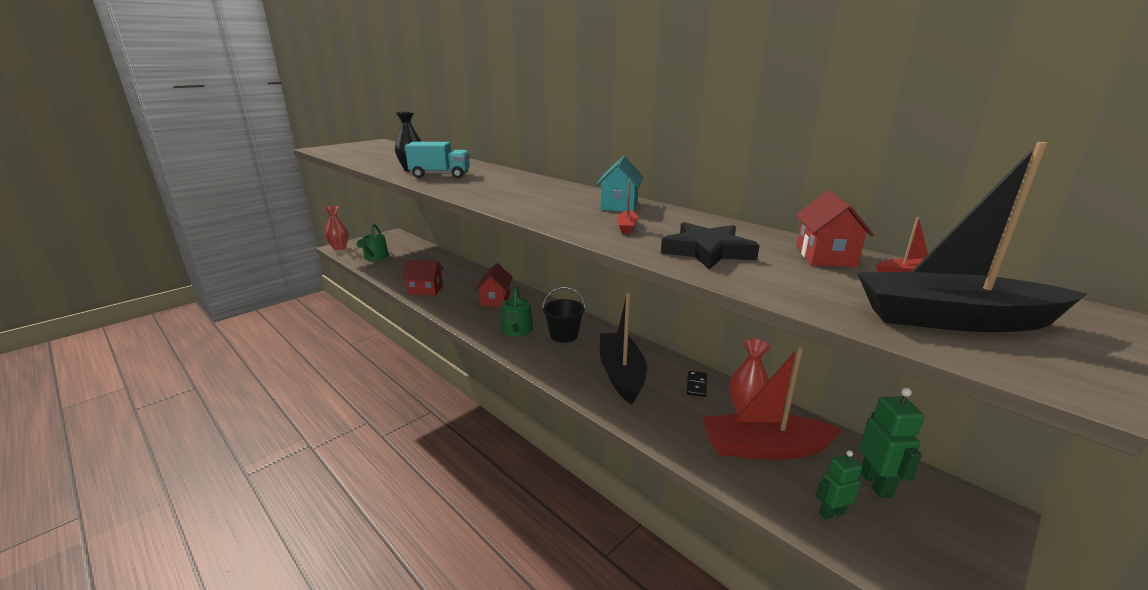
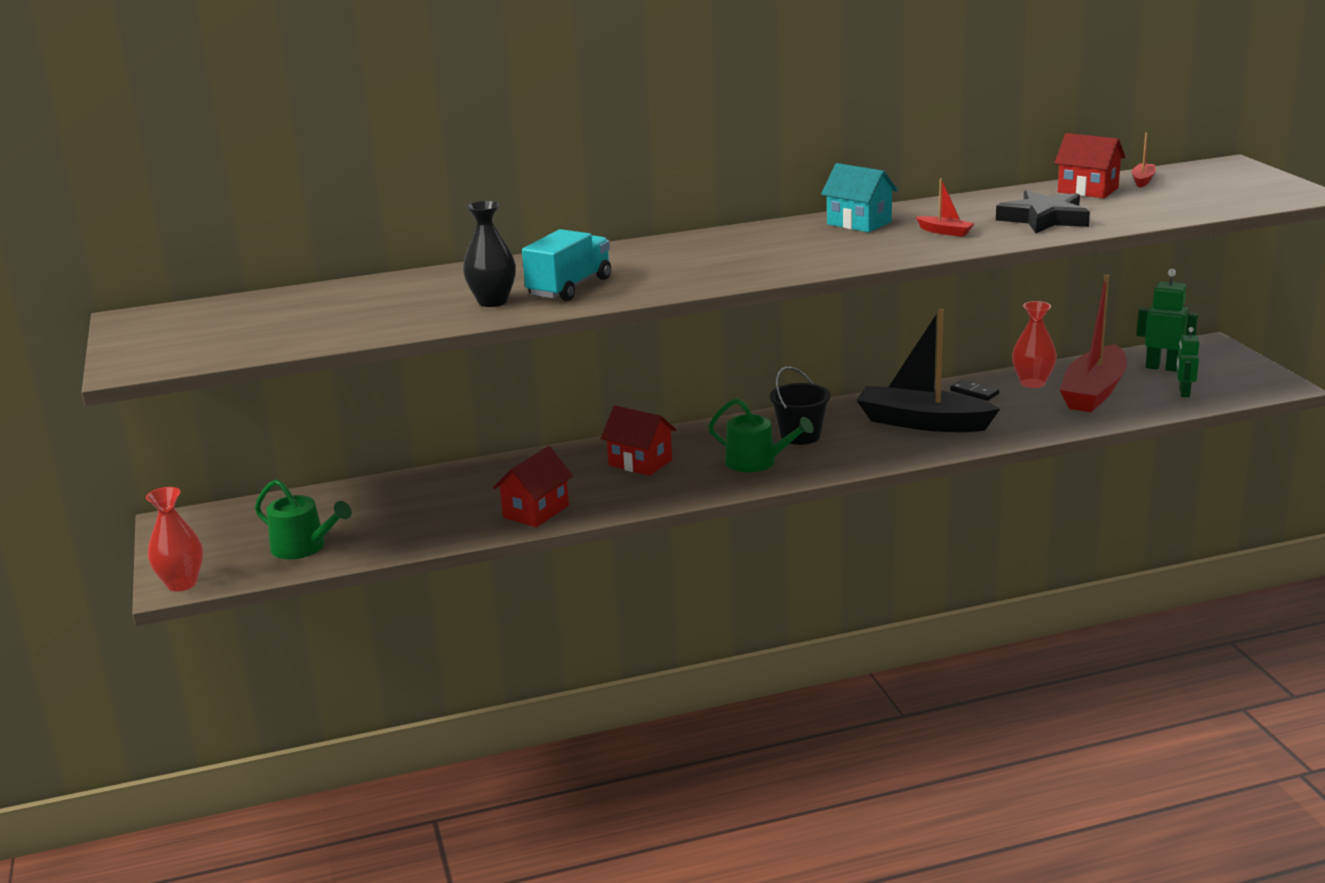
camera: 60 degrees left, 0 degrees up
black boat [857,142,1087,332] -> none

